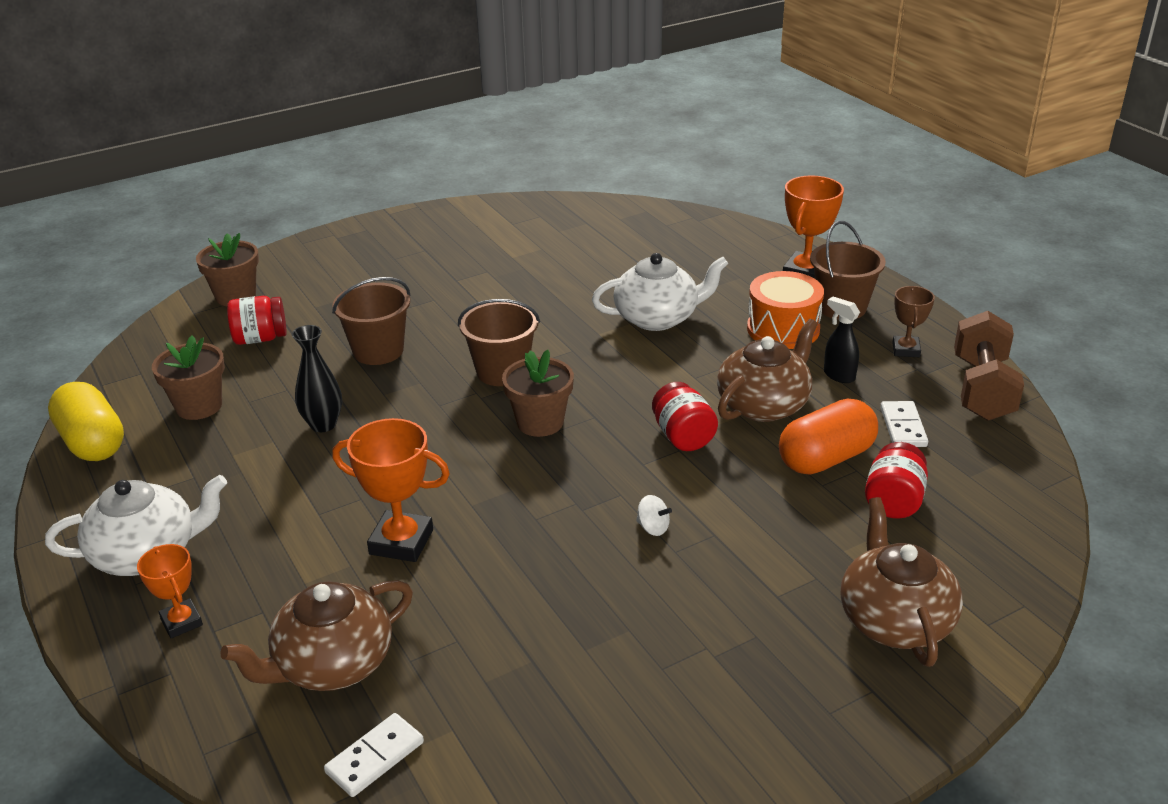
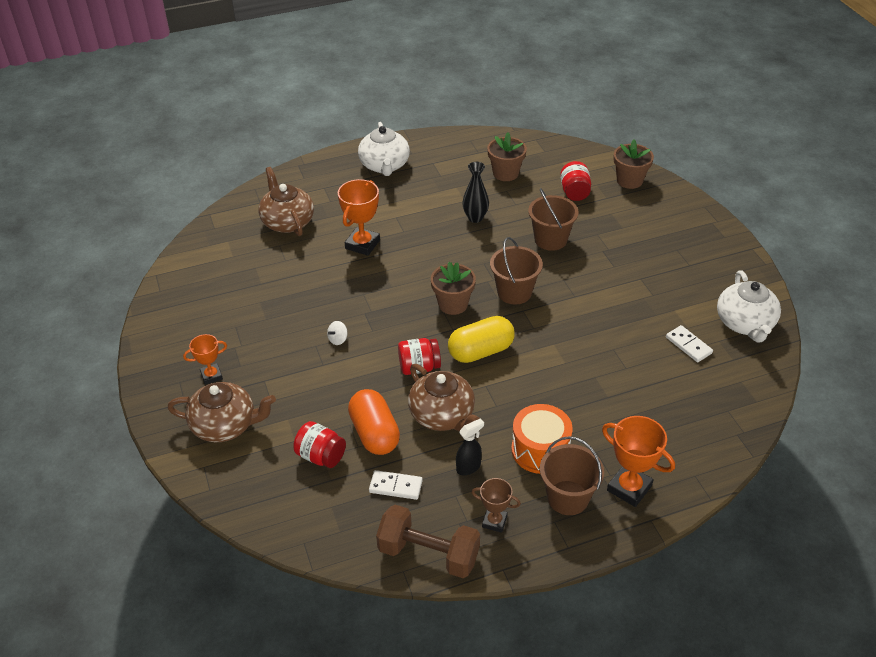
camera: 100 degrees right, 10 degrees up
yellow capsule [48,382,124,461] -> yellow capsule moved to [448,316,515,363]
orange trophy [137,544,203,638] -> orange trophy moved to [183,334,227,385]
white domino [324,713,424,797] -> white domino moved to [666,325,713,362]
white teapot [592,253,728,331] -> white teapot moved to [717,270,781,342]

